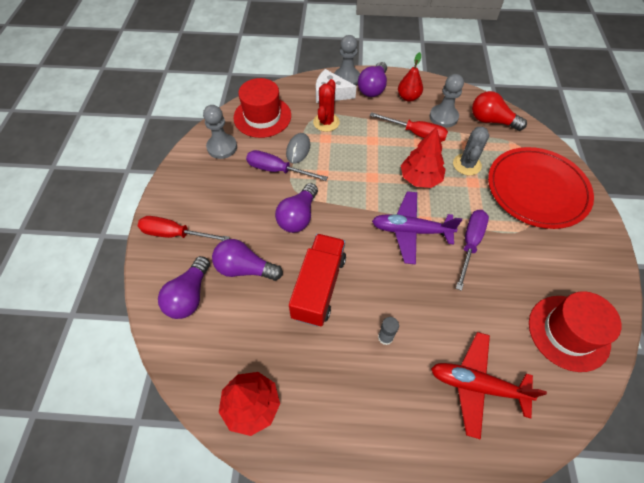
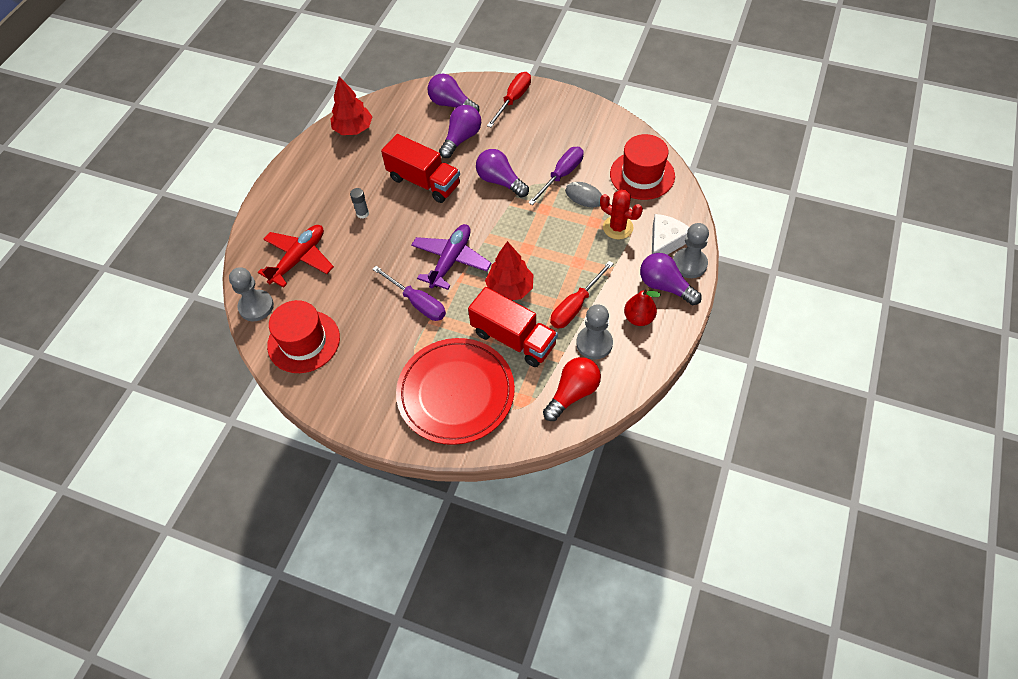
camera: 110 degrees right, 0 degrees up
grey pawn [203,105,237,159] -> grey pawn moved to [229,267,274,321]
grey cactus [453,127,489,175] -> red truck [468,287,558,367]

